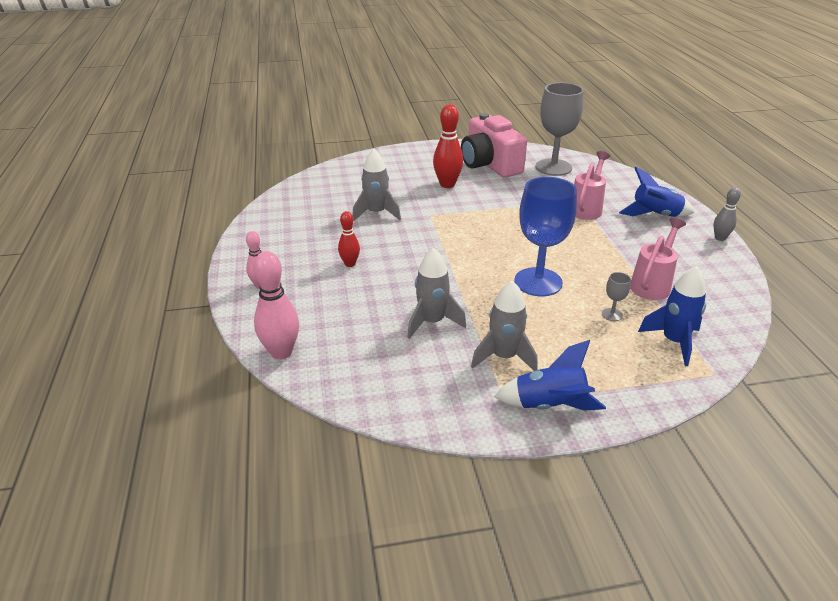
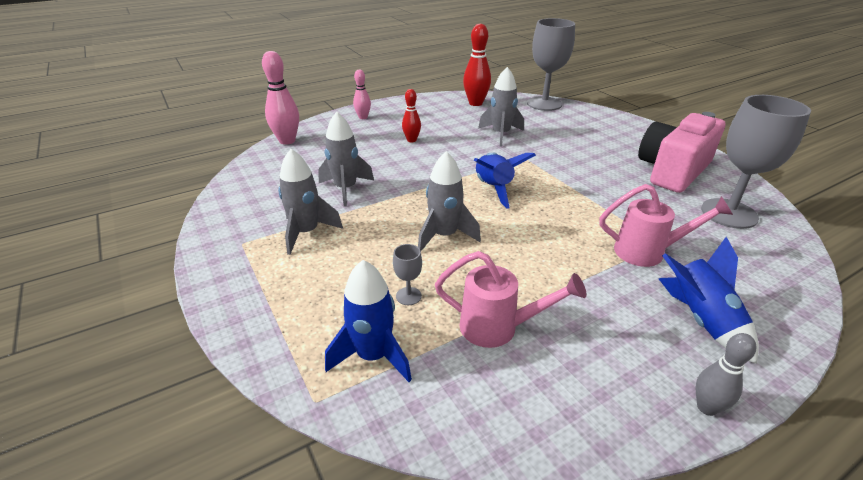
camera: 70 degrees right, 0 degrees up
red bowling pin [433,104,463,188] -> red bowling pin moved to [463,23,491,106]
blue rocket [494,340,606,411] -> blue rocket moved to [474,153,536,209]
blue goblet [514,177,577,296] -> grey rocket [418,151,481,251]
none -> grey goblet [527,18,575,111]

